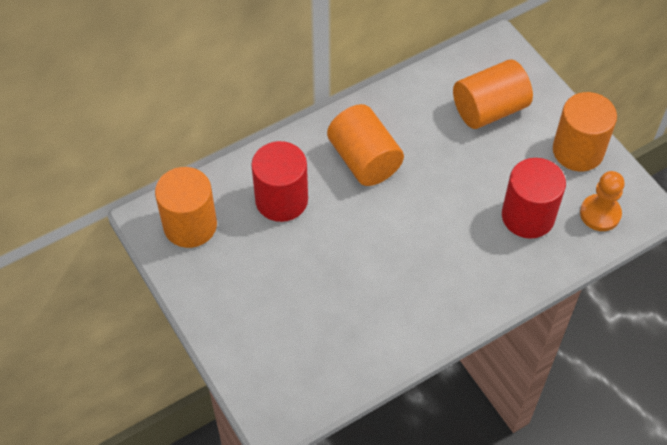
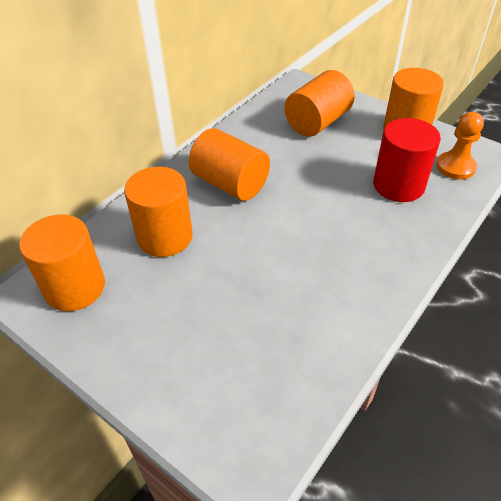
camera: 20 degrees left, 10 degrees down
red cylinder [251,141,308,222] -> orange cylinder [124,167,193,257]

